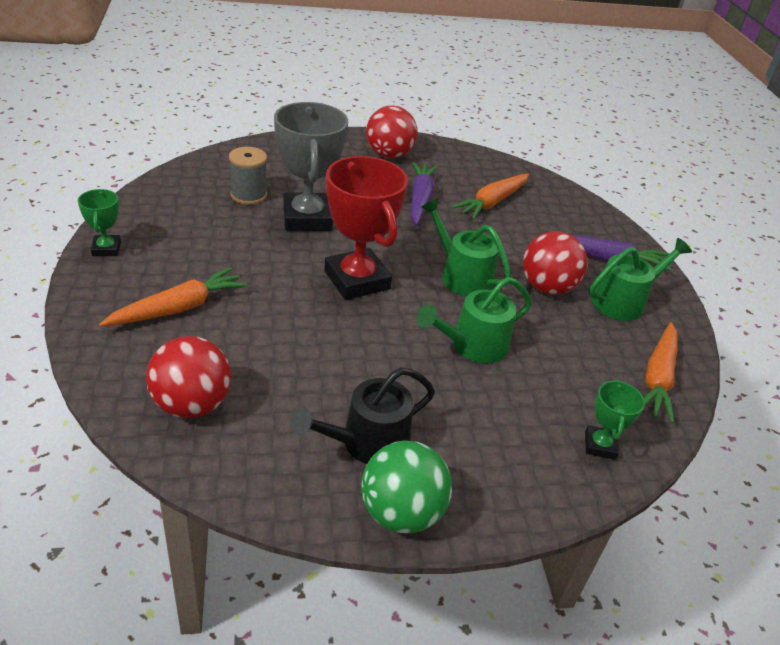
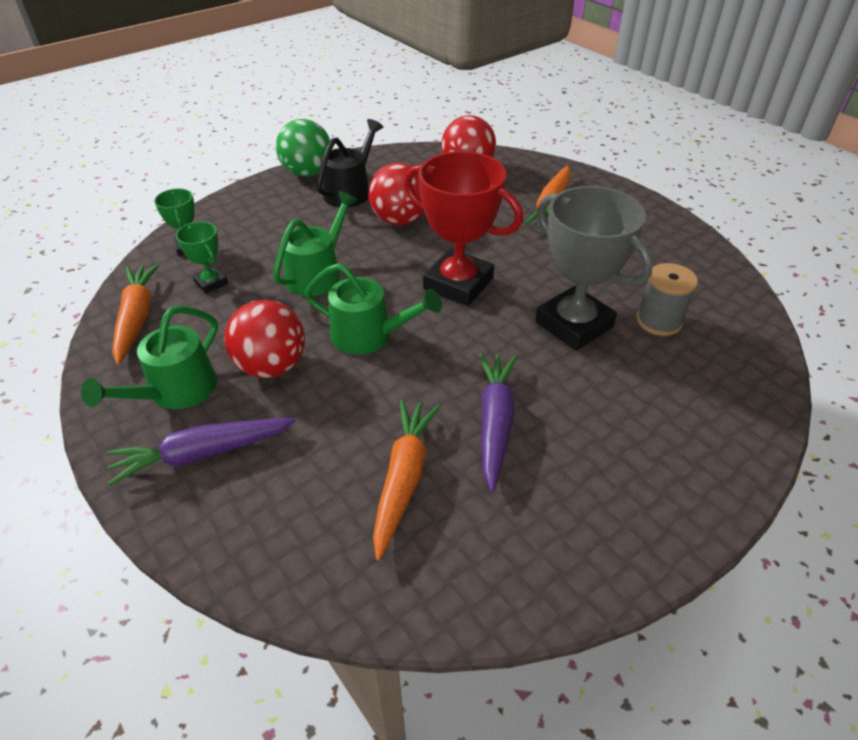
camera: 155 degrees right, 5 degrees up
green trophy [78,189,121,256] -> green trophy moved to [176,222,228,294]
red ball [366,106,417,159] -> red ball moved to [369,163,424,225]
purple carrot [411,162,438,226] -> purple carrot turned 150 degrees counterclockwise [479,353,517,492]

